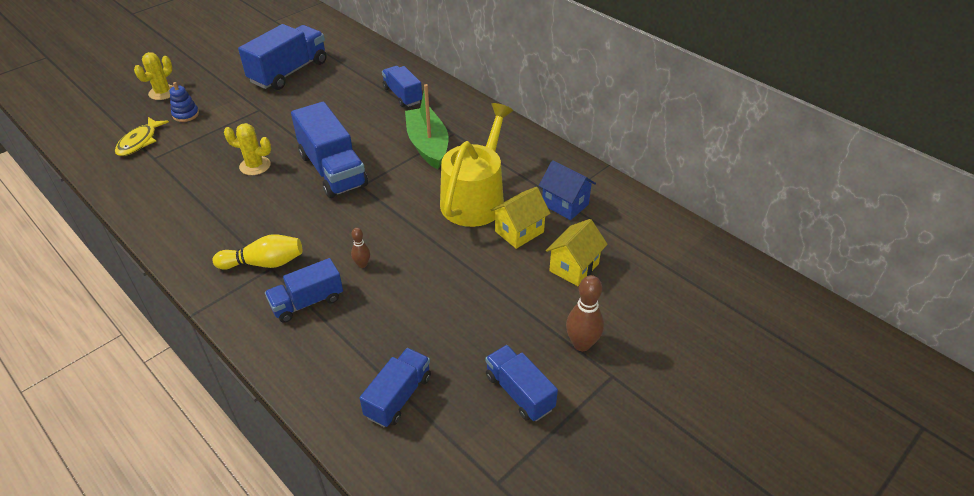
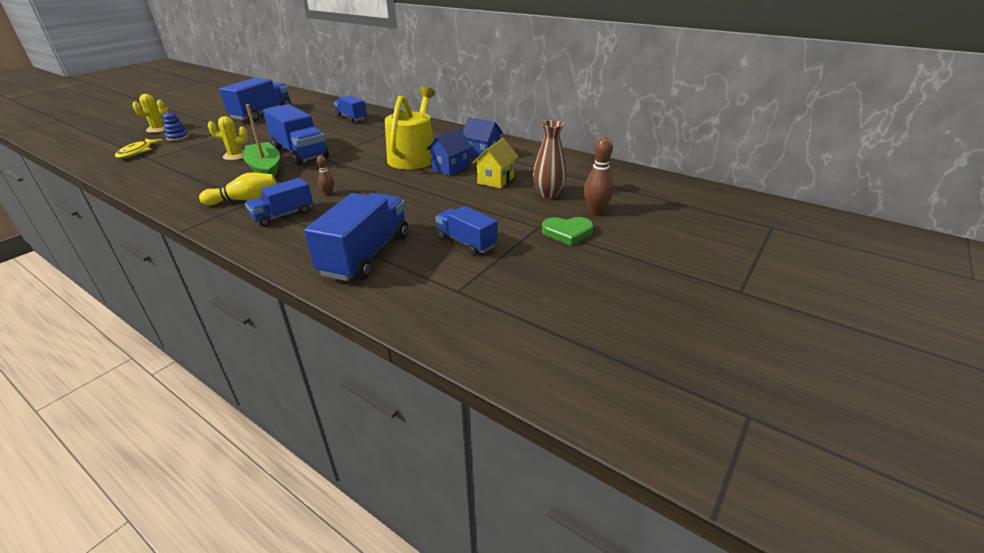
camera: 10 degrees left, 10 degrees down
blue truck [359,348,431,427] -> blue truck [304,193,408,281], size x1.67
green boat [405,84,449,169] -> green boat moved to [243,104,280,178]
yellow house [490,187,551,249] -> blue house [426,128,472,176]
brown bowling pin [566,275,604,351] -> brown bowling pin moved to [584,137,614,215]
none -> brown vase [533,120,567,198]
none -> green heart [542,217,593,246]

